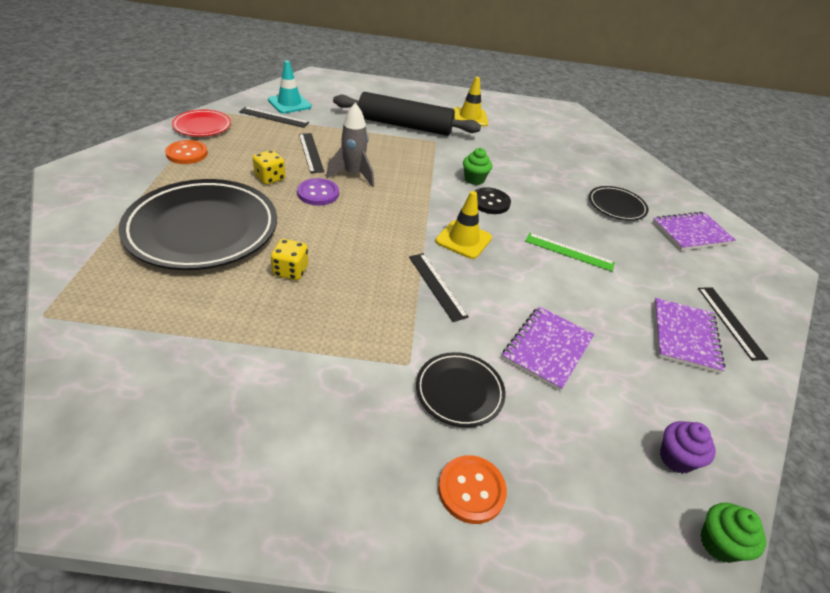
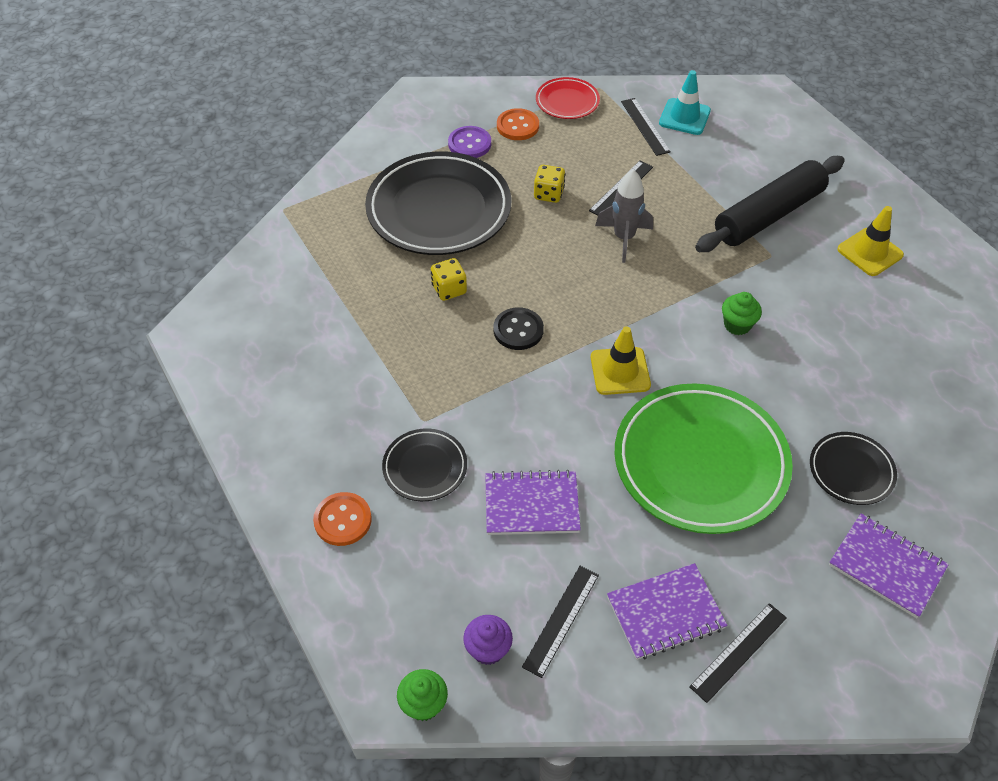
camera: 60 degrees right, 10 degrees up
purple button [297,178,339,206] -> purple button moved to [448,126,491,158]
black rolling pin [333,92,481,136] -> black rolling pin turned 75 degrees clockwise [695,156,845,252]
black ruler [409,253,469,322] -> black ruler moved to [522,566,599,678]
black button [475,187,511,214] -> black button moved to [493,307,544,350]
green ruler [525,233,615,272] -> green plate [615,383,793,534]

